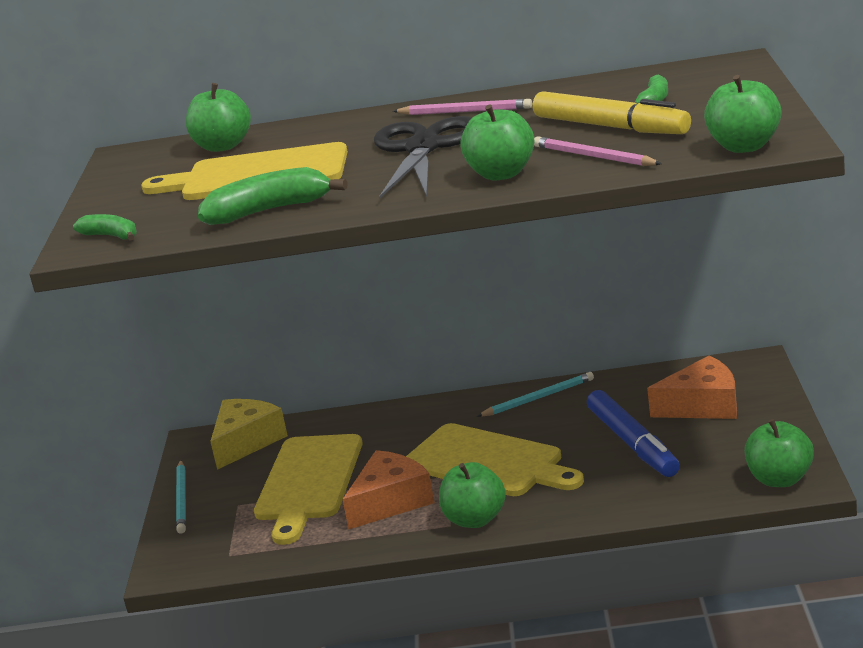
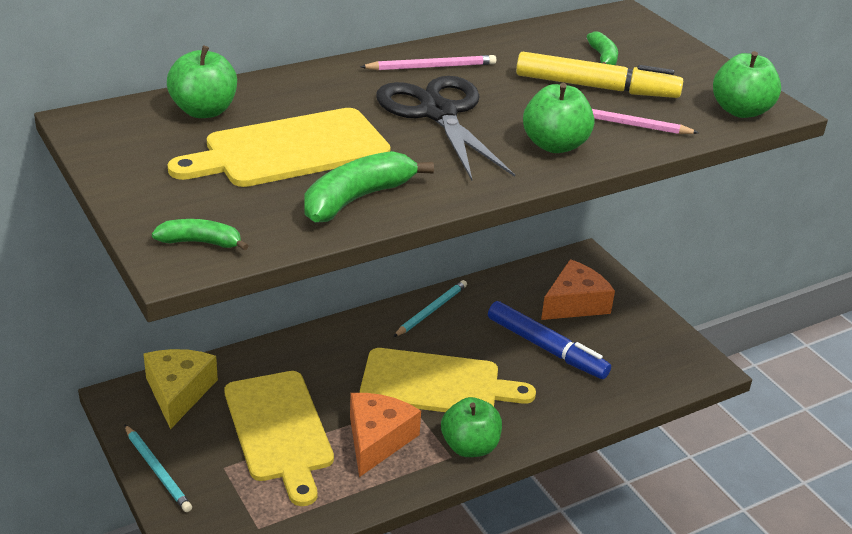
camera: 35 degrees left, 10 degrees up
green apple [744,419,814,487] -> none

